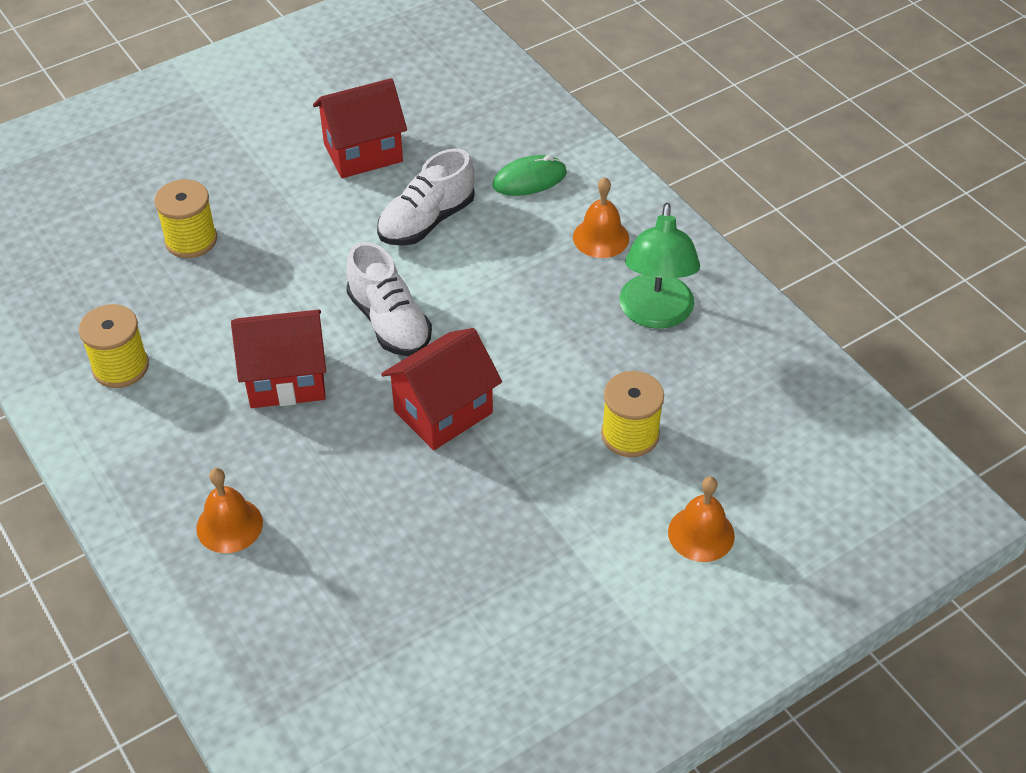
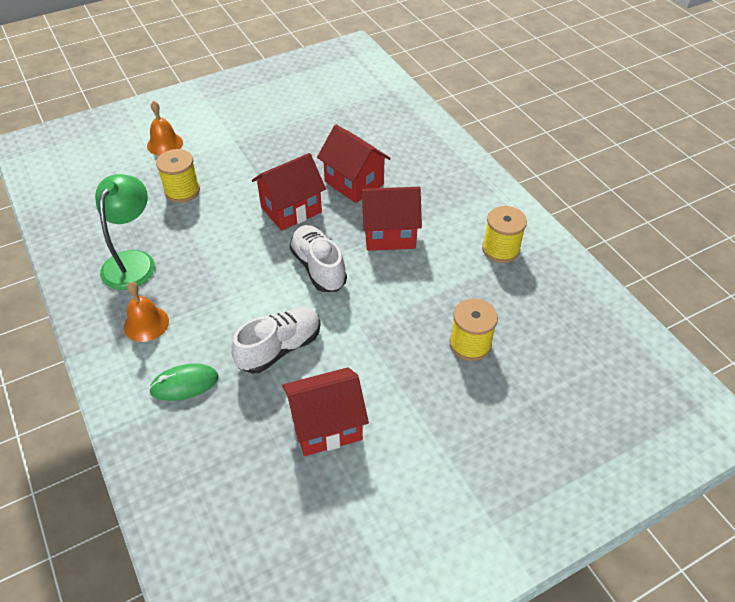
camera: 175 degrees left, 0 degrees up
orange bell [196,468,263,553] -> none
none -> red house [317,125,391,203]

